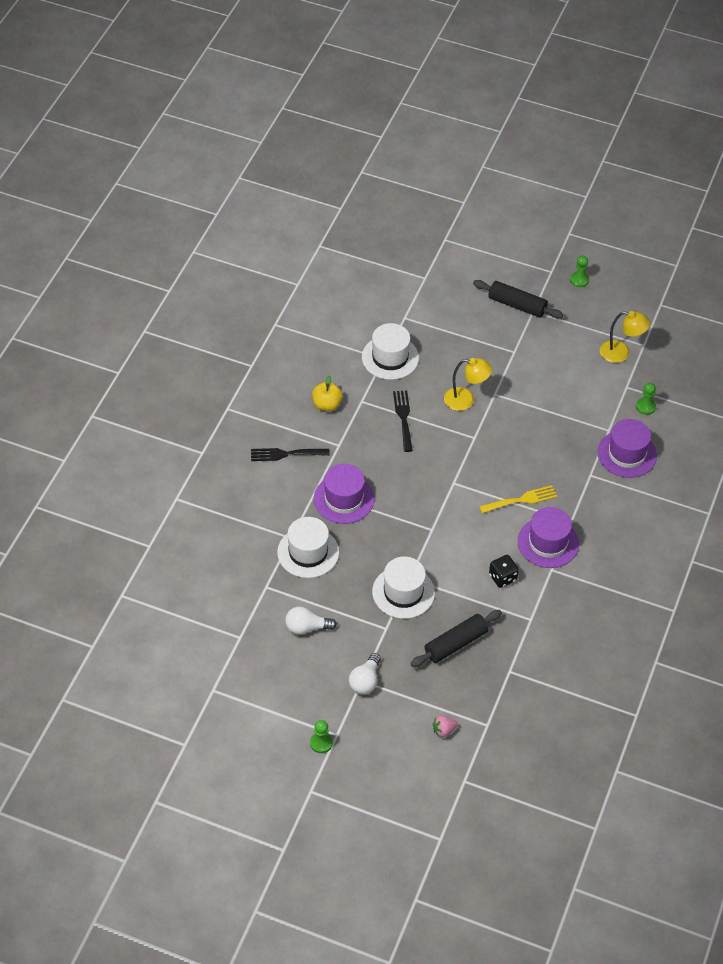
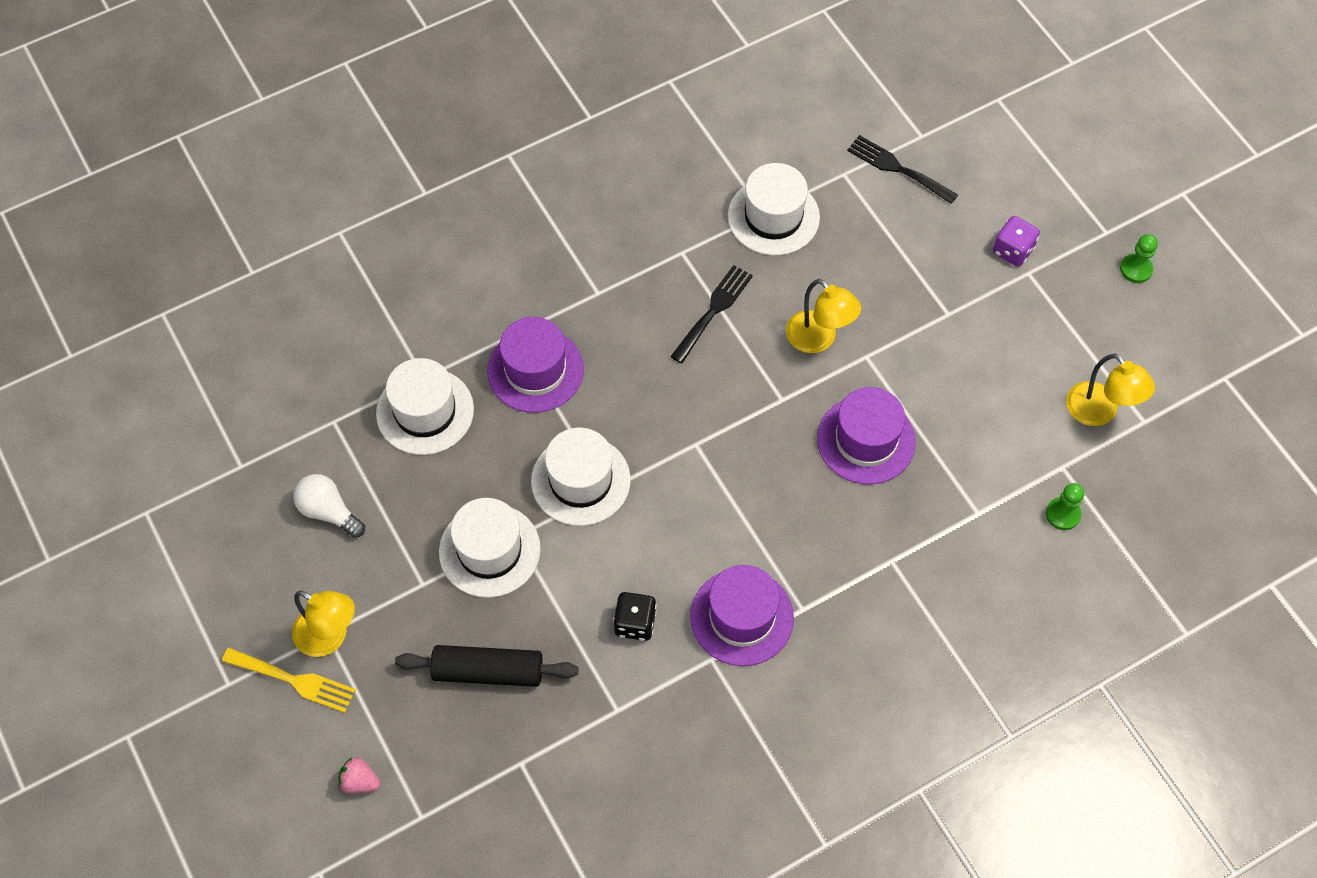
camera: 40 degrees right, 10 degrees up
black fork [251,448,330,461] -> black fork moved to [847,135,958,204]
green pawn [310,720,333,753] -> none
yellow apple [312,375,343,411] -> none
white light bulb [349,653,381,695] -> yellow lamp [292,591,355,657]
black rolling pin [473,280,563,319] -> purple dice [993,216,1040,267]
yellow fork [479,485,557,513] -> yellow fork moved to [222,648,356,713]
purple hat [597,419,657,478] -> purple hat moved to [817,387,916,485]
none -> white hat [531,428,631,526]

